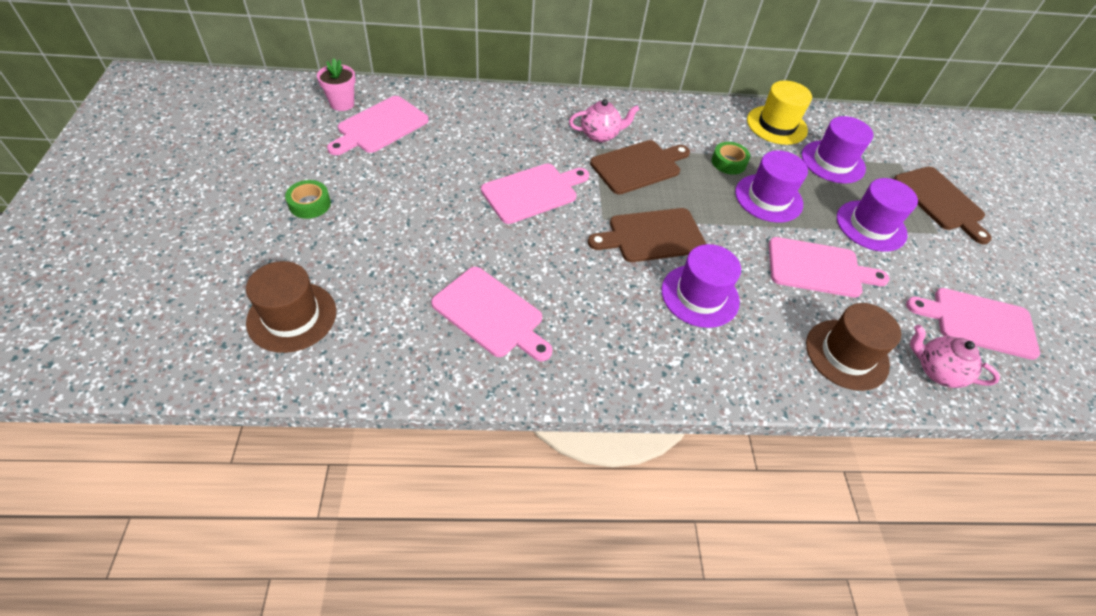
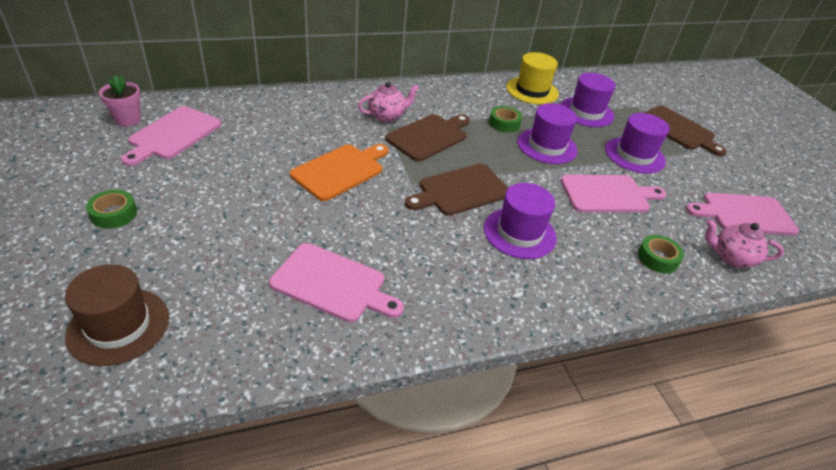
camera: 15 degrees left, 10 degrees down
pink cutting board [481,164,589,224] -> orange cutting board [290,144,388,201]
brown hat [806,303,901,391] -> green tape [638,235,684,273]

